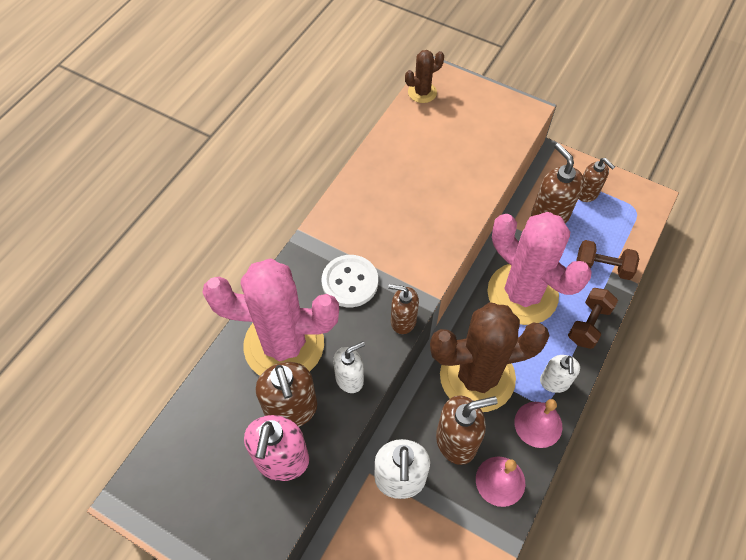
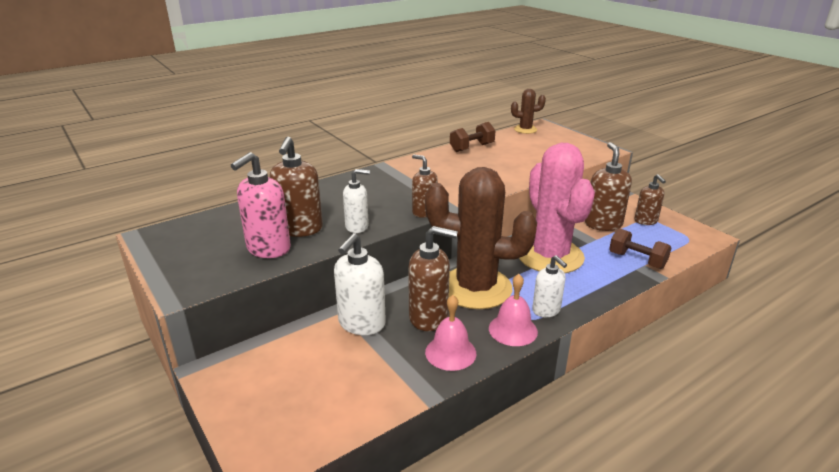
camera: 25 degrees right, 30 degrees down
pink cactus [202,258,339,376] -> none
white button [322,255,378,307] -> none
white soap dispenser [540,355,580,393] -> white soap dispenser turned 60 degrees counterclockwise [532,255,567,317]
brown dumbbell [568,288,618,349] -> brown dumbbell moved to [450,122,496,152]

